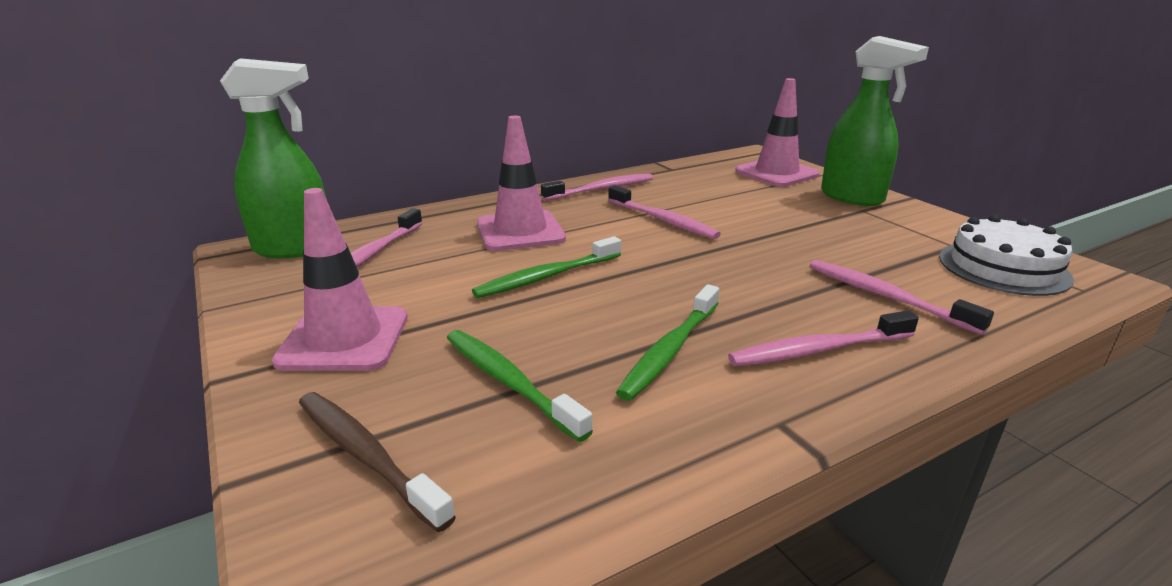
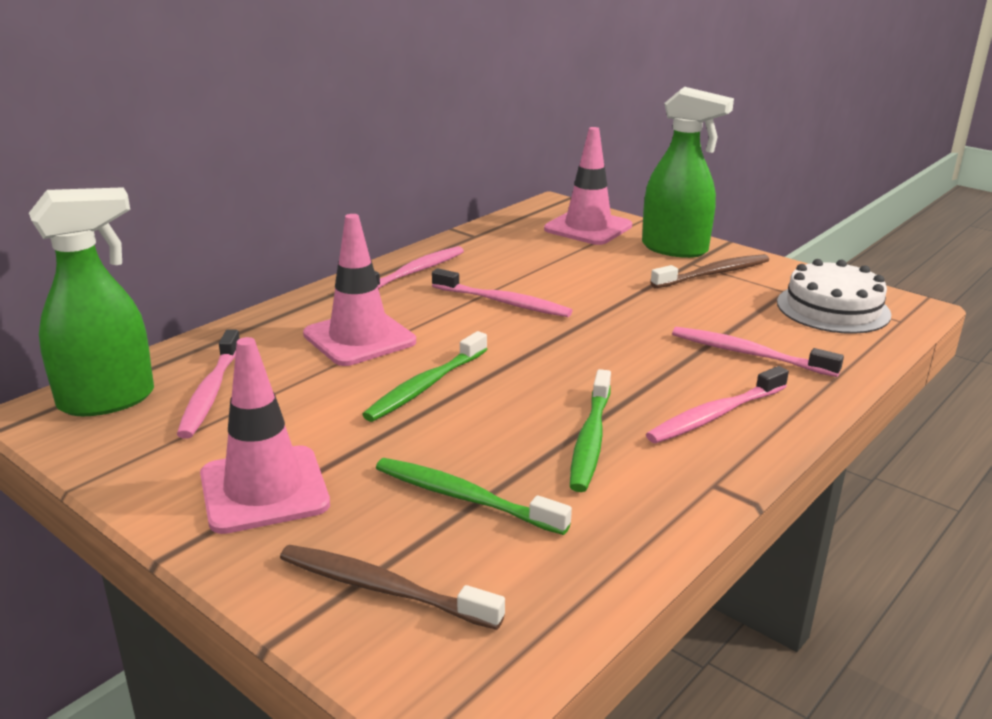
camera: 20 degrees left, 0 degrees up
none -> brown toothbrush [650,254,769,288]

